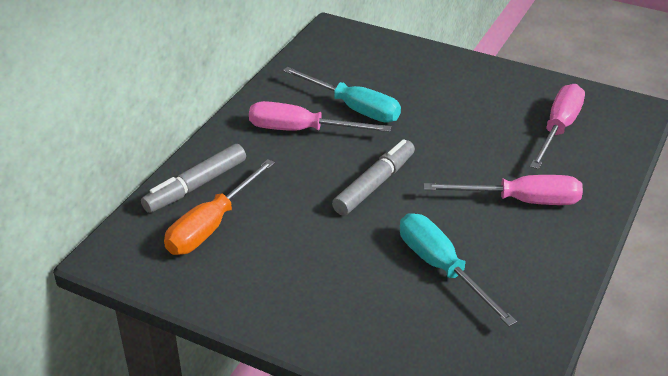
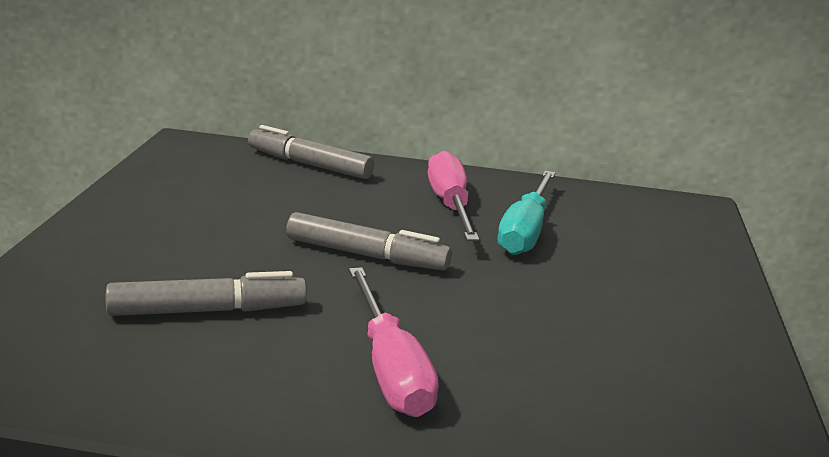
camera: 70 degrees right, 15 degrees down
orange screwdriver [164,159,275,255] -> none
turquoise screwdriver [400,213,517,327] -> grey marker [106,271,307,316]
pink screwdriver [530,84,585,169] -> none

